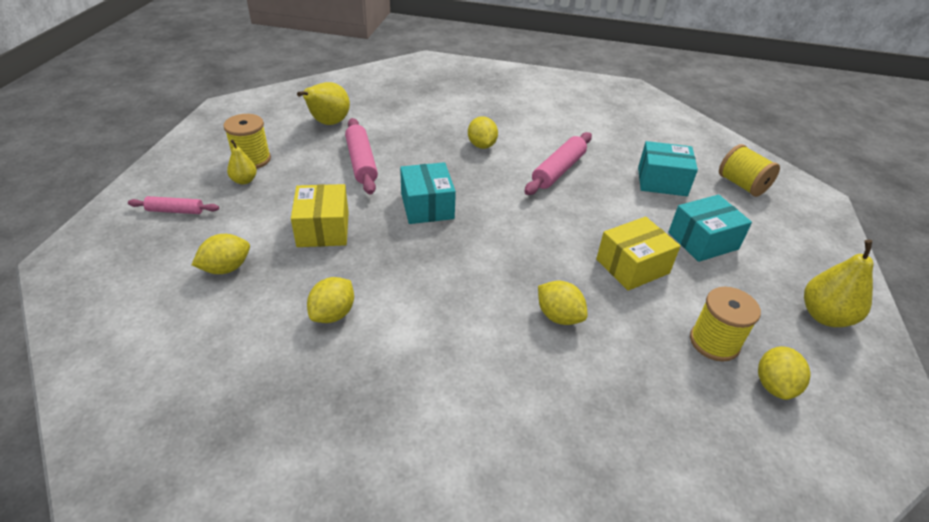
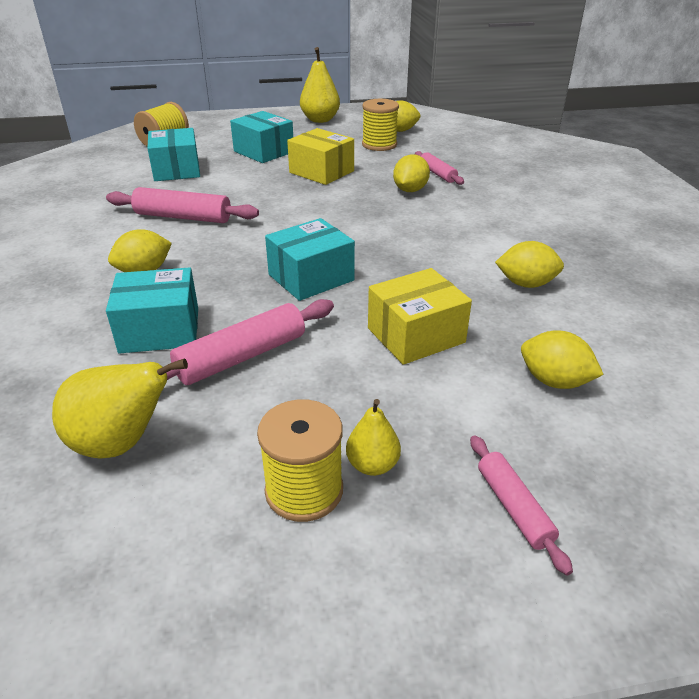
camera: 110 degrees left, 5 degrees down
none -> turquoise box [106,267,198,354]
none -> pink rolling pin [415,151,464,185]

